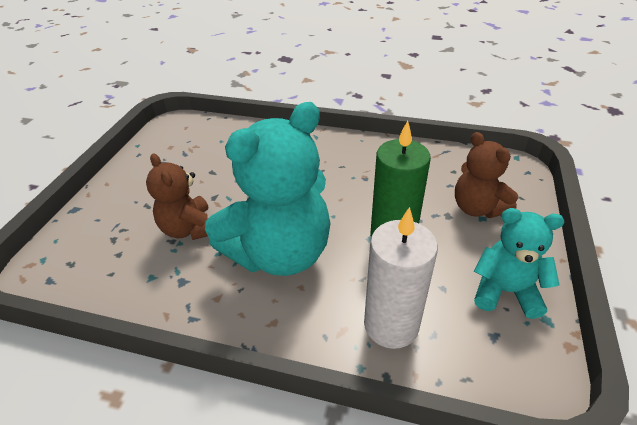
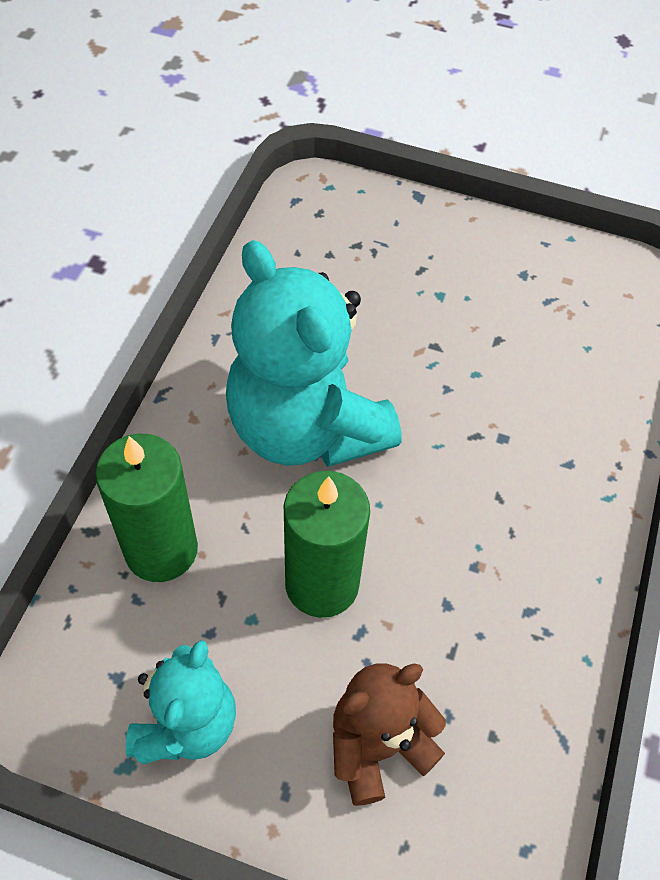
camera: 90 degrees right, 15 degrees up
brown teddy bear [146,153,208,240] -> none
white candle [364,207,438,349] -> green candle [95,434,198,582]

